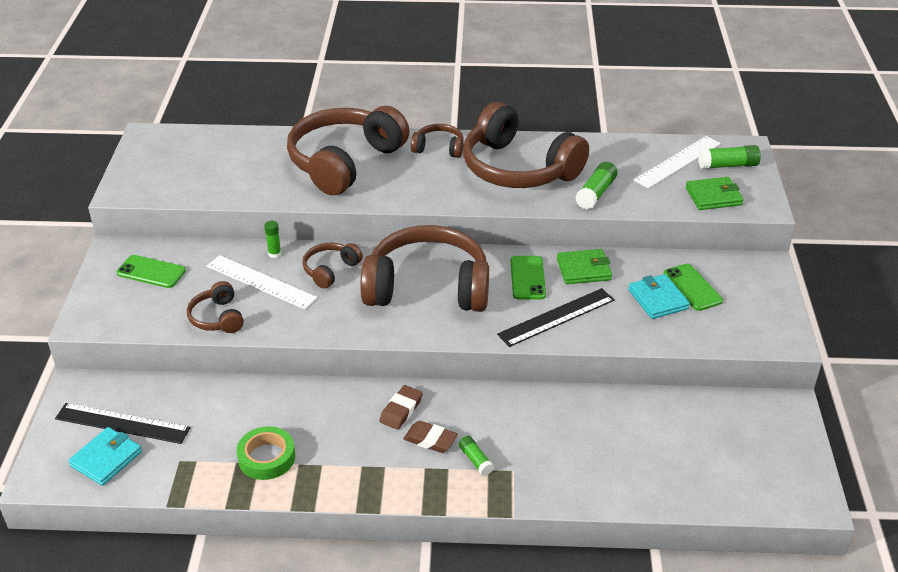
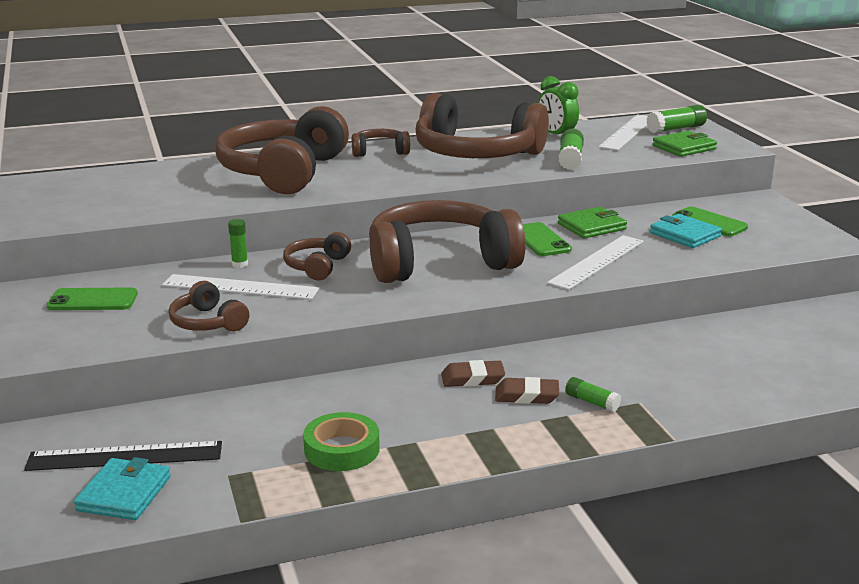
camera: 20 degrees left, 15 degrees down
brown eraser [379,385,423,430] -> brown eraser turned 75 degrees clockwise [441,360,505,387]
black ruler [497,288,615,347] -> white ruler [547,235,644,290]
none -> green clock [538,76,579,134]

